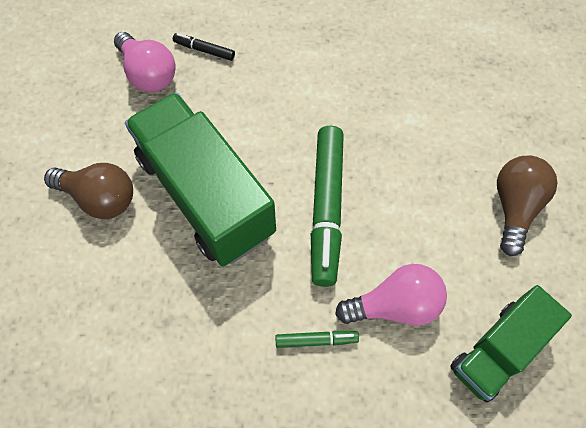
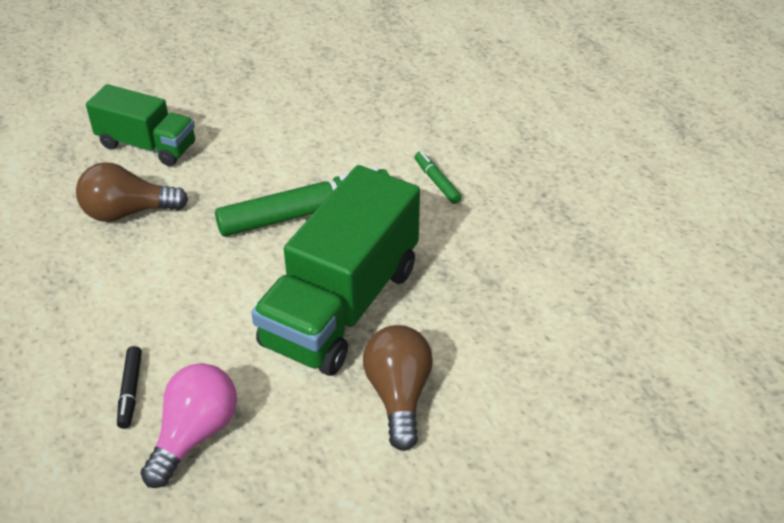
camera: 115 degrees left, 20 degrees down
pink light bulb [335,264,447,326] -> none
green truck [450,285,572,403] -> green truck moved to [86,84,195,166]
brown light bulb [497,156,557,256] -> brown light bulb moved to [76,162,188,222]

